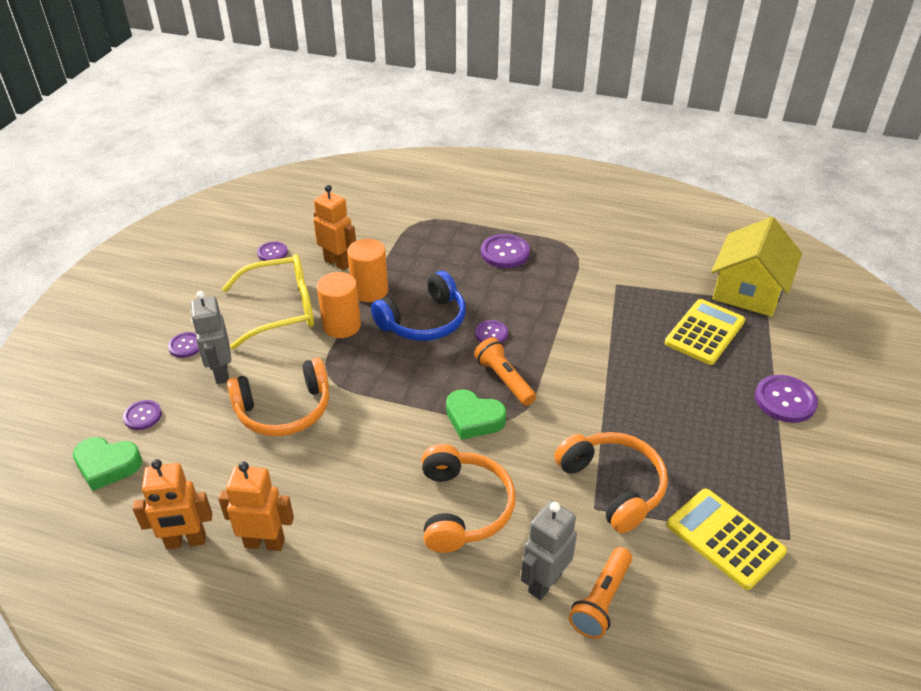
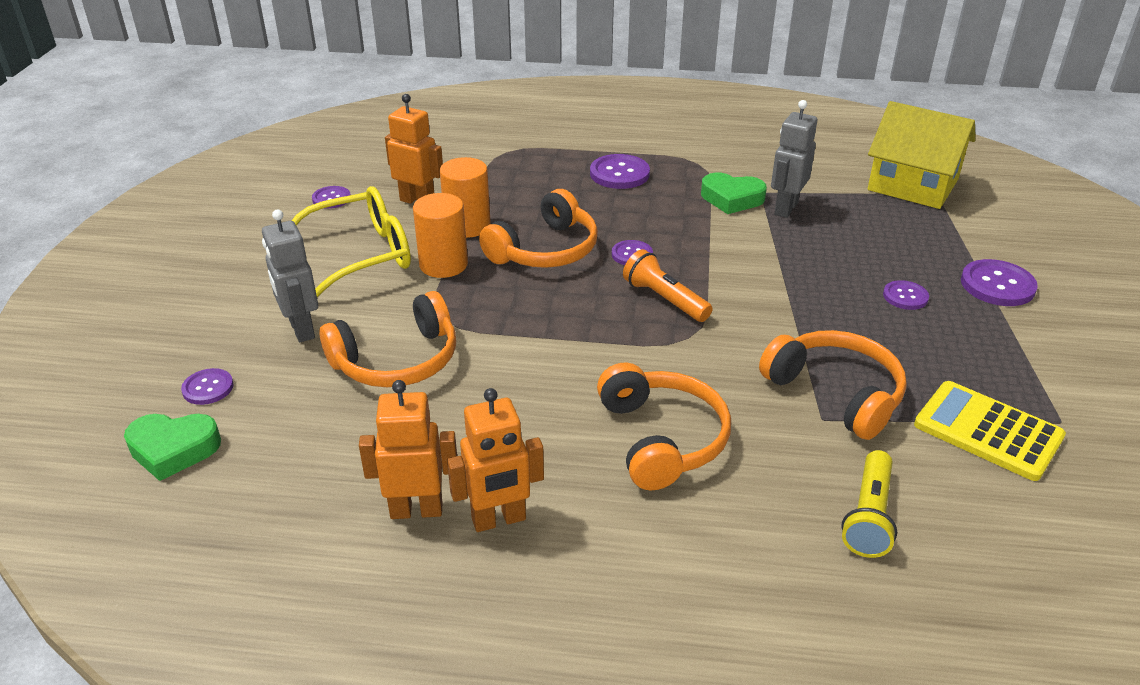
camera: 10 degrees left, 5 degrees down
orange robot [133,459,212,549] -> orange robot moved to [447,388,544,532]
purple button [168,332,199,358] -> purple button moved to [883,280,929,310]
blue headphones [371,271,466,341] -> orange headphones [479,189,598,268]
green heart [446,389,506,440] -> green heart moved to [701,172,767,214]
grey robot [521,501,577,600] -> grey robot moved to [771,100,817,218]
orange flashlight [569,547,632,639] -> yellow flashlight [841,450,897,558]
yellow calculator [665,299,745,365] -> none
yellow house [711,217,802,317] -> yellow house turned 75 degrees counterclockwise [868,101,976,209]

